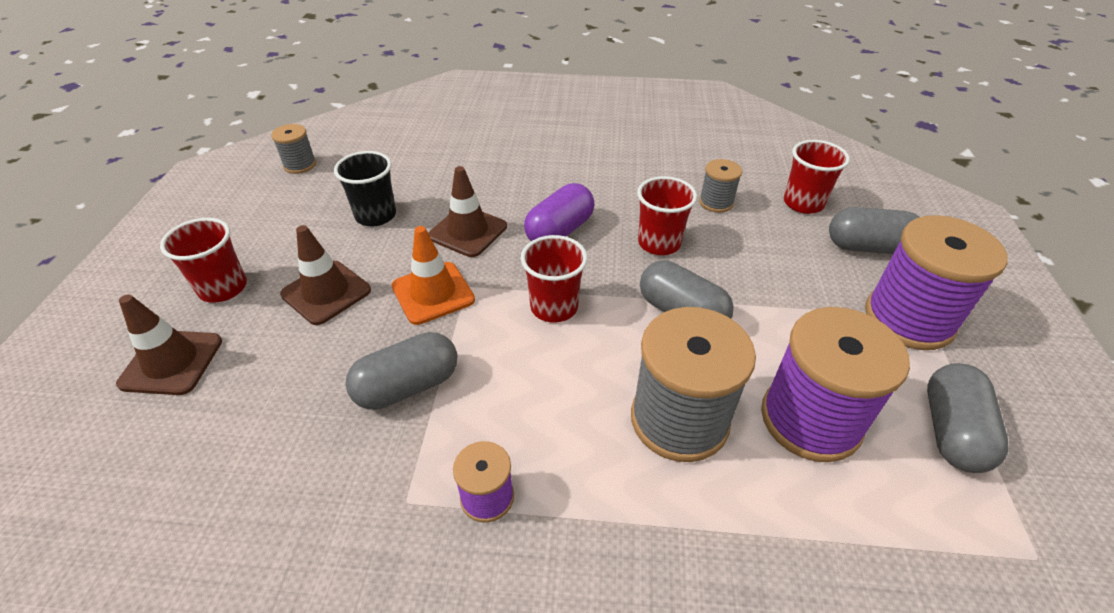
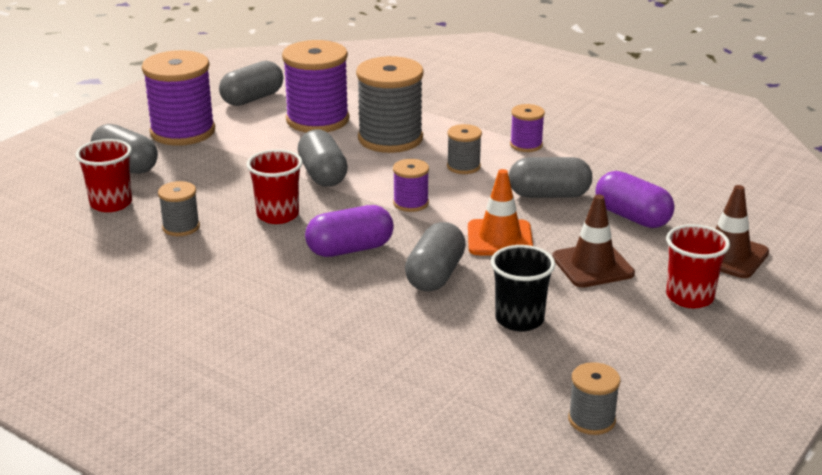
camera: 150 degrees left, 15 degrees down
brown traffic cone [428,166,507,257] -> grey capsule [405,222,466,291]
red cup [521,235,587,323] -> purple spool [393,159,429,212]
none -> grey spool [447,124,482,174]
none -> purple capsule [595,171,675,228]

